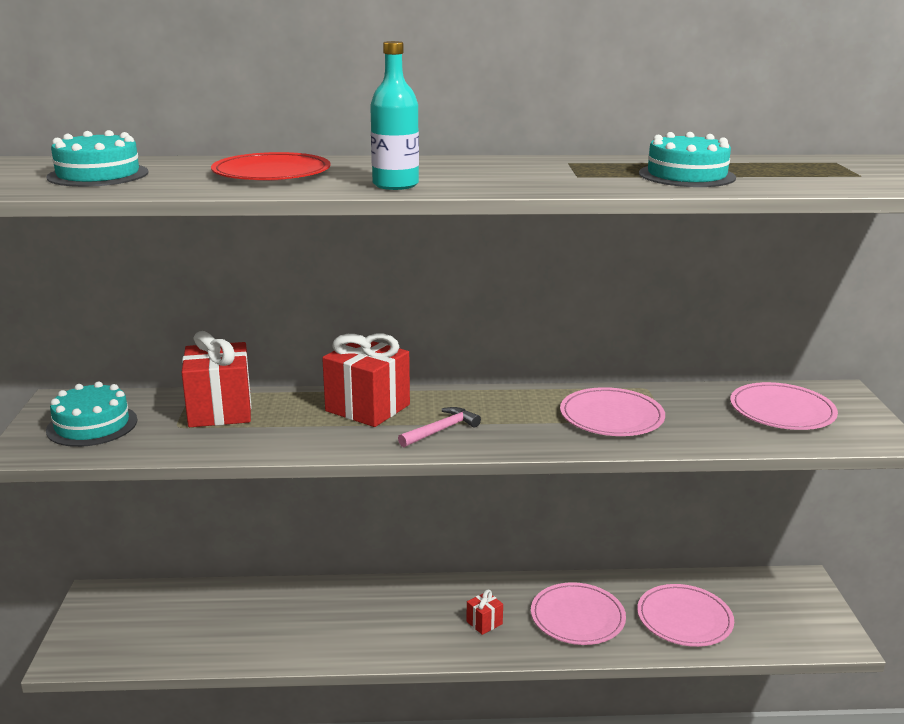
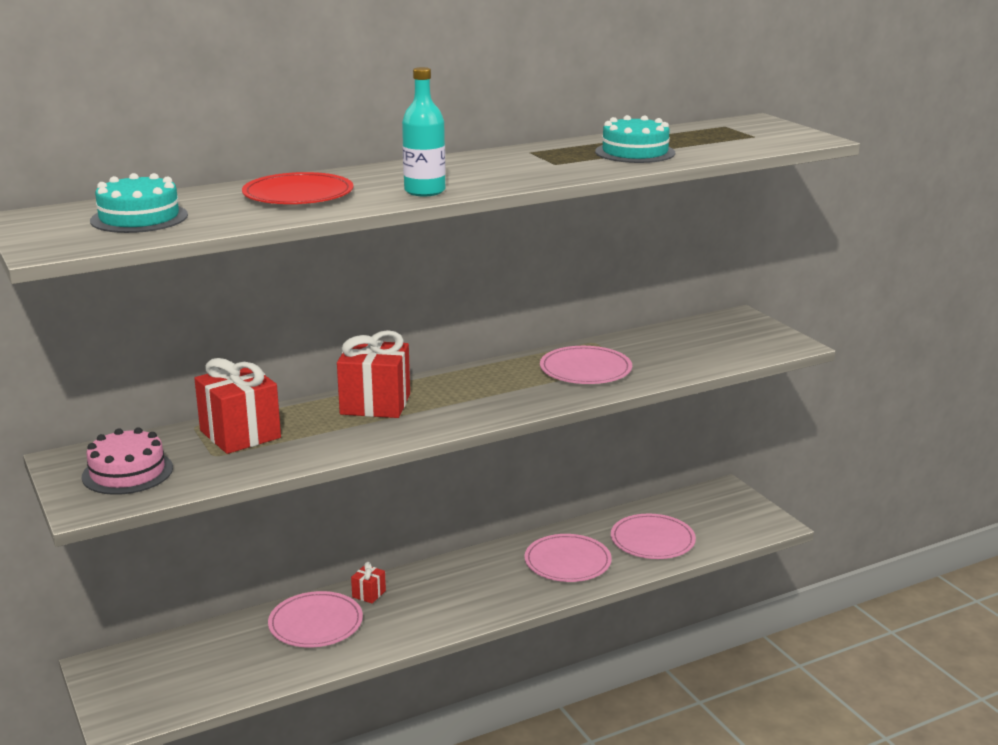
camera: 25 degrees left, 0 degrees up
turquoise cake [46,381,137,447] -> pink cake [82,427,173,495]
pink hammer [398,407,481,447] -> none
red gift [466,590,503,635] -> red gift moved to [351,562,386,603]
pink plate [730,382,838,430] -> pink plate moved to [268,591,363,647]

